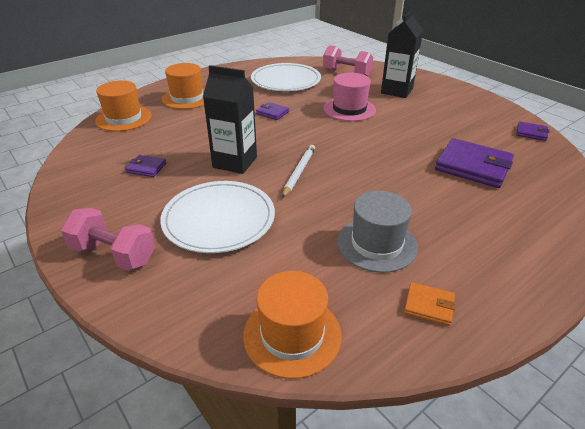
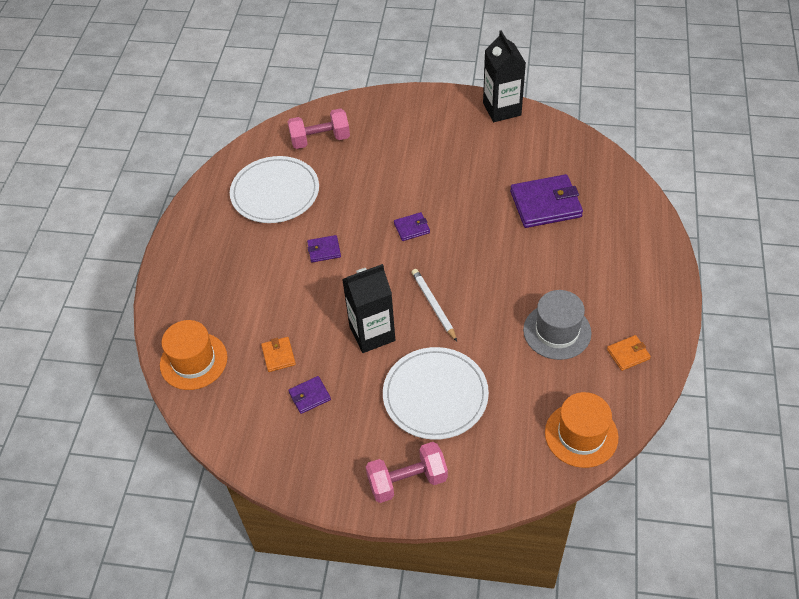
camera: 40 degrees left, 15 degrees up
orange hat [162,63,205,109] -> none
pink hat [323,73,376,121] -> none
black carton [381,9,423,98] -> black carton moved to [483,30,526,122]
purple wallet [516,122,549,141] -> purple wallet moved to [394,212,430,241]
none -> orange wallet [261,337,296,372]

